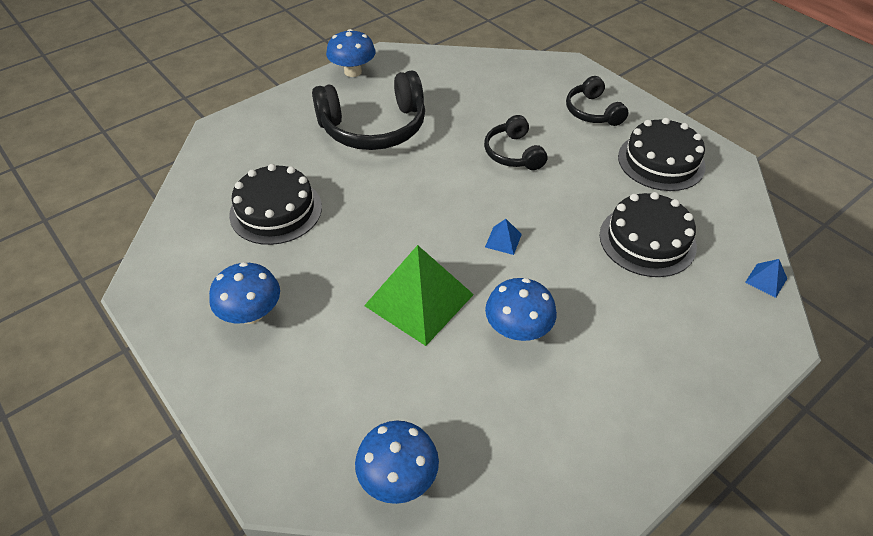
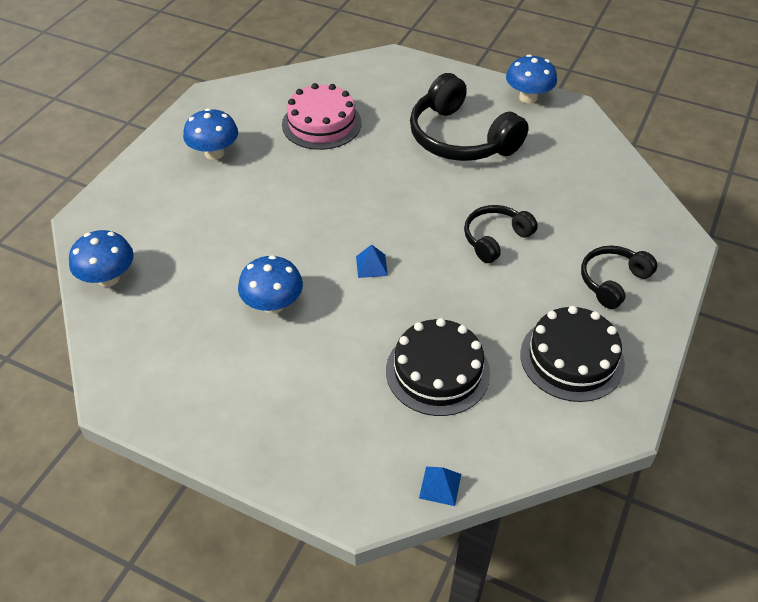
camera: 65 degrees right, 0 degrees up
black cake [229,164,322,245] -> pink cake [282,83,362,150]
green pyramid [364,245,474,346] -> none

